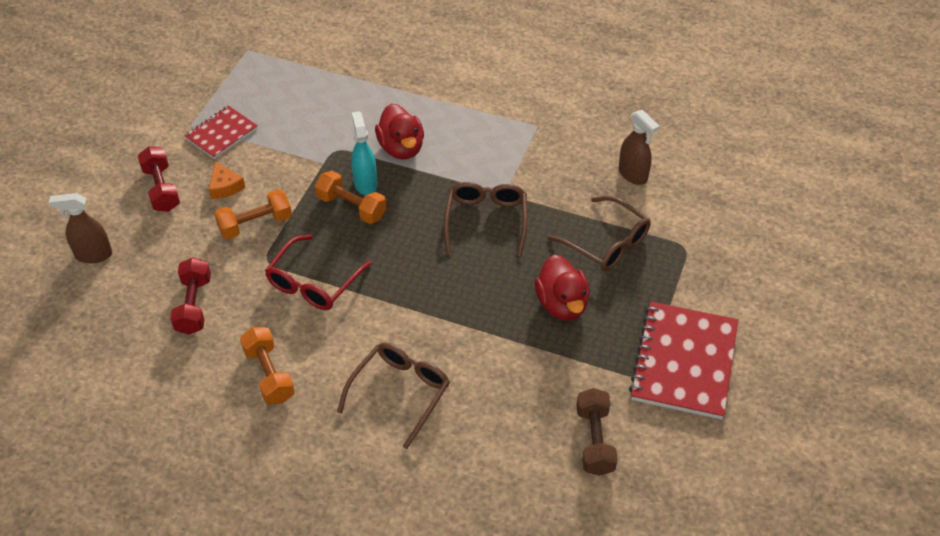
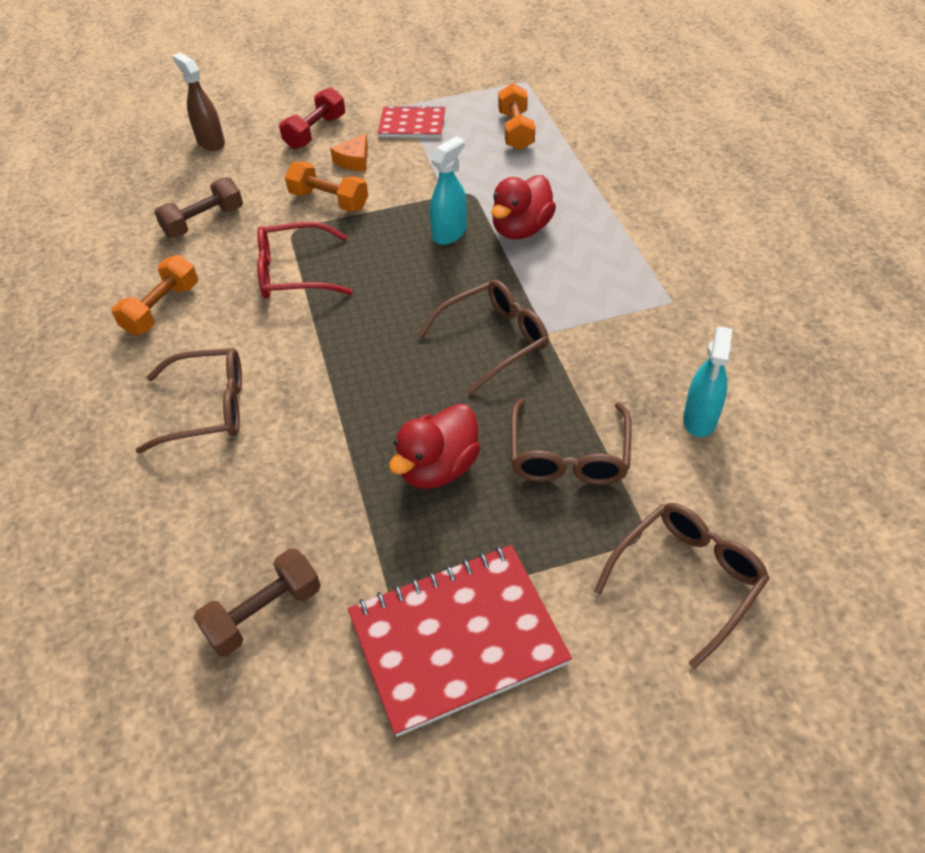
camera: 55 degrees right, 0 degrees up
red dumbbell [170,257,211,335] -> brown dumbbell [154,177,243,238]
orange dumbbell [315,171,386,224] -> orange dumbbell moved to [498,83,535,150]
brown spray bottle [619,110,659,185] -> turquoise spray bottle [683,327,733,437]
none -> brown glasses [594,503,770,669]

